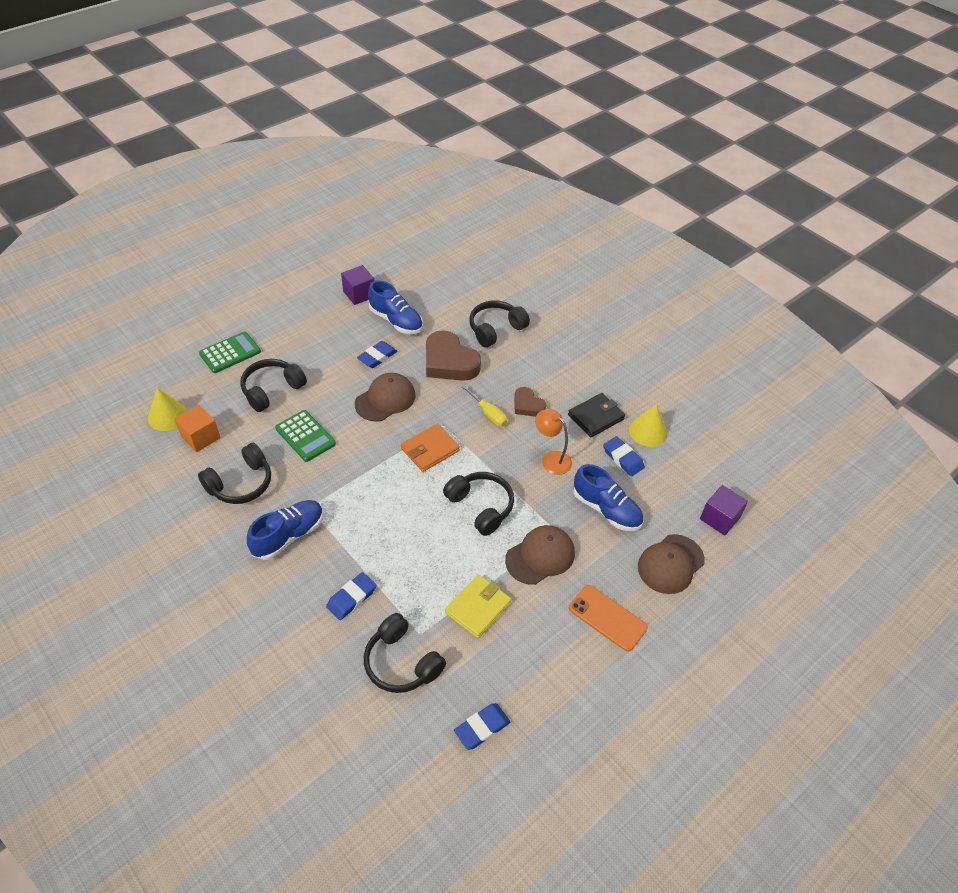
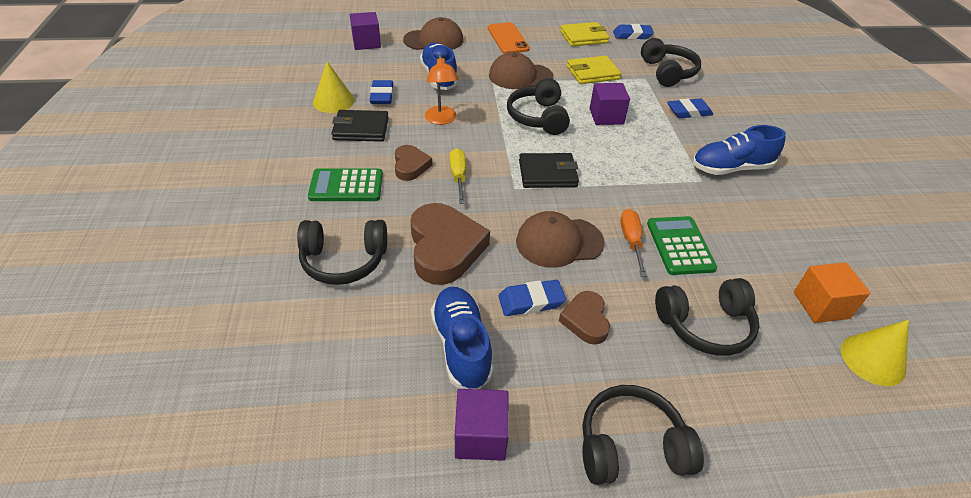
camera: 145 degrees left, 5 degrees down
black headphones [198,443,271,504] -> black headphones moved to [582,385,704,485]
green calculator [199,331,261,373] -> green calculator moved to [308,169,383,201]
orange wallet [401,423,460,472] -> black wallet [519,153,579,188]
none -> brown heart [559,291,610,344]
none -> yellow wallet [560,22,609,46]
none -> purple cube [590,83,630,125]
none -> orange screwdriver [621,209,647,277]

